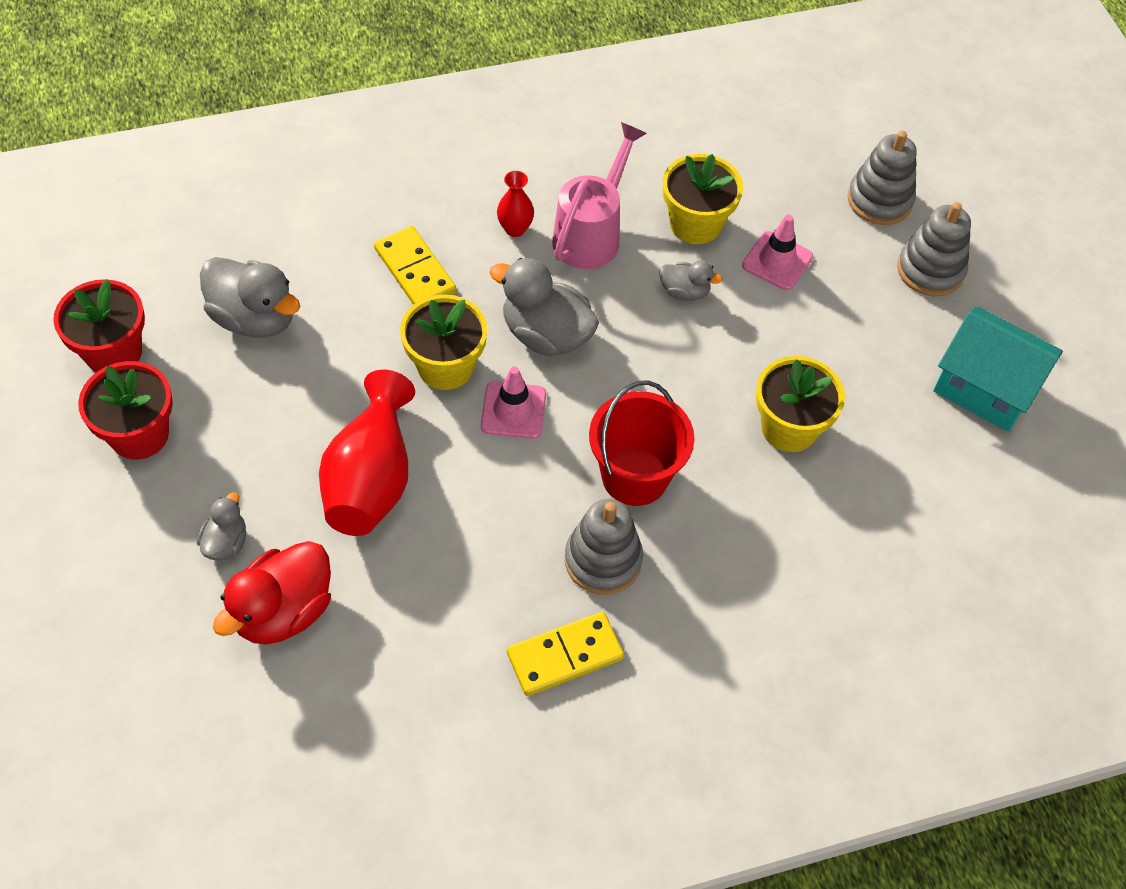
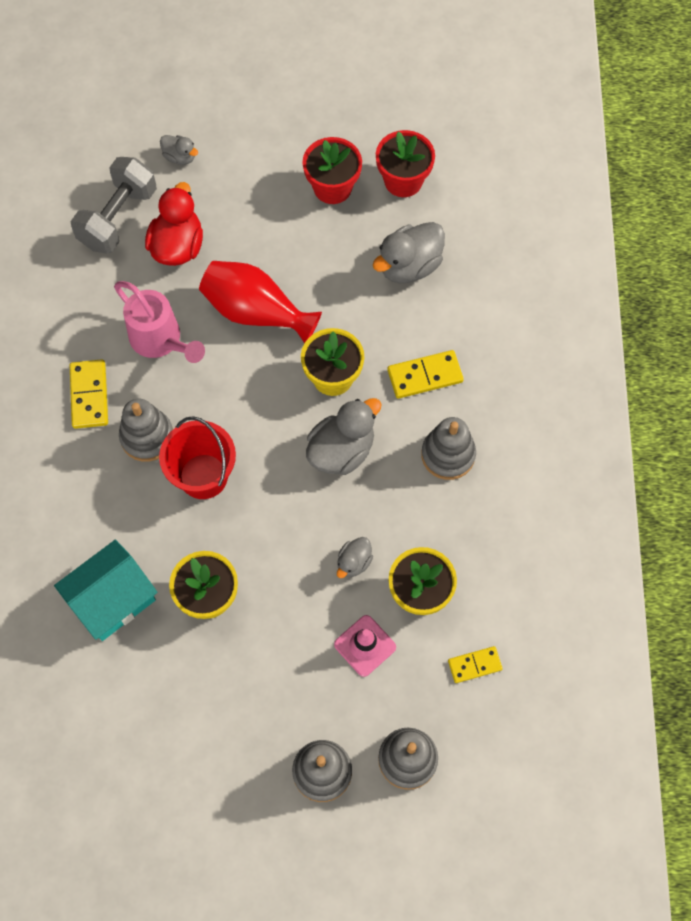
camera: 110 degrees right, 10 degrees up
grey duck [197,492,246,560] -> grey duck moved to [160,135,198,165]
red duck [213,541,331,645] -> red duck turned 45 degrees clockwise [145,182,203,266]
pink traffic cone [481,366,546,439] -> none
red vase [497,171,534,237] -> grey stacking toy [421,417,476,480]
pink watering can [552,122,647,269] -> pink watering can moved to [114,281,205,363]
turquoise house [933,306,1063,432] -> turquoise house moved to [54,540,157,641]
none -> grey dumbbell [71,157,157,253]
none -> yellow domino [448,646,503,683]

